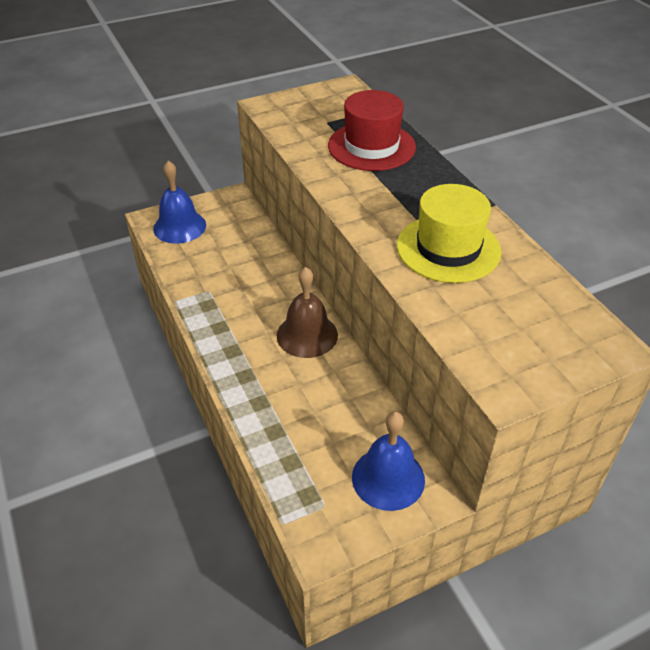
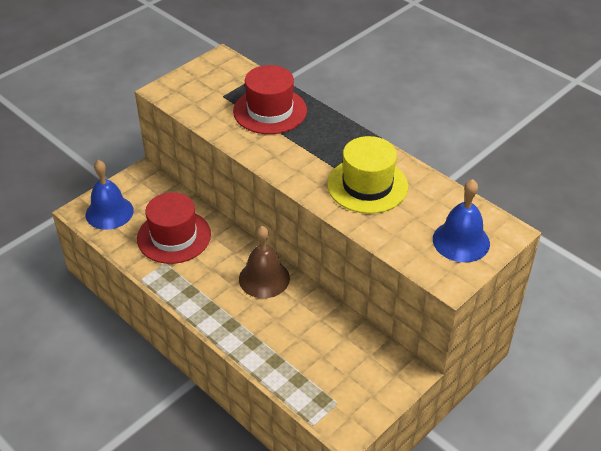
camera: 20 degrees left, 0 degrees up
blue bell [352,411,425,511] -> blue bell moved to [433,179,490,263]
none -> red hat [137,192,211,264]

